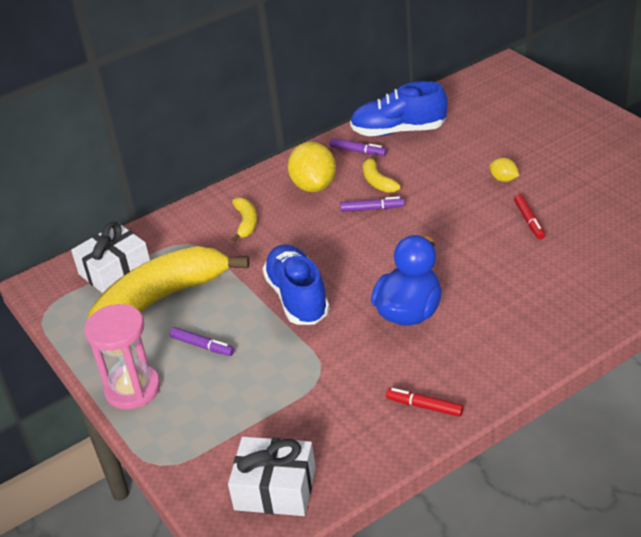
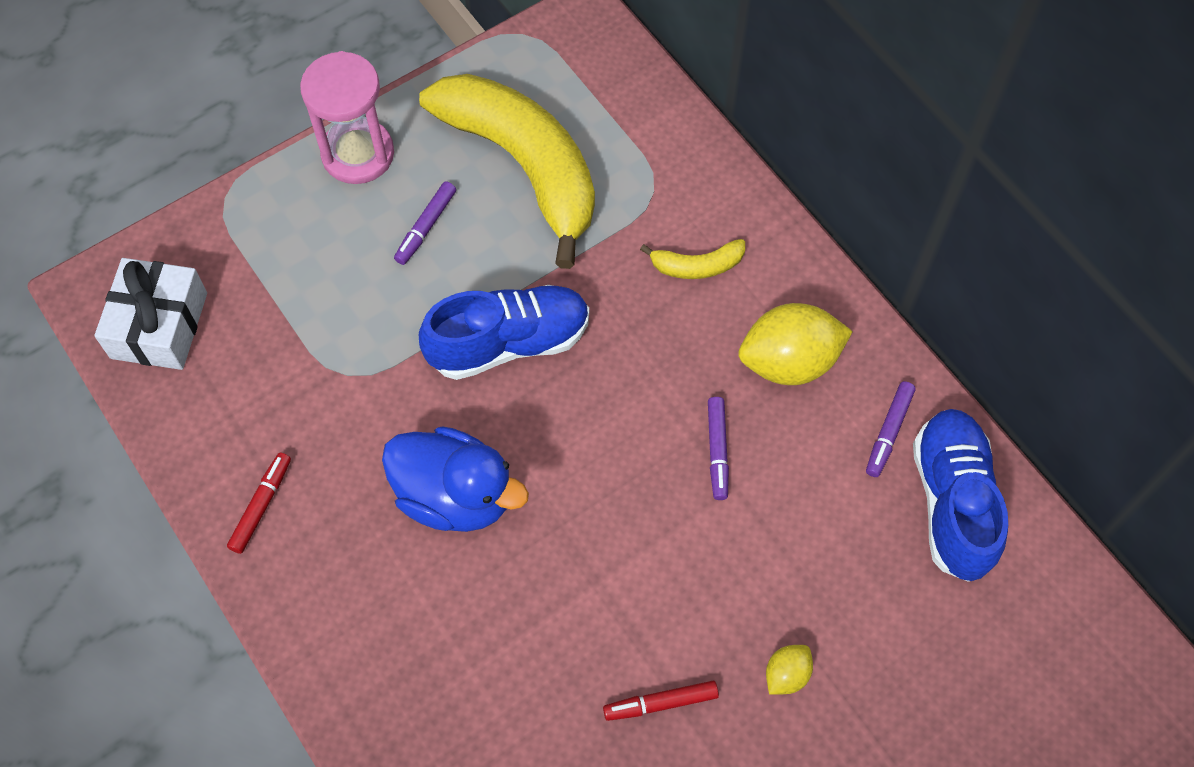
camera: 85 degrees right, 25 degrees up
white gift [71,222,150,293] -> none
yellow banana [363,154,401,193] -> none

